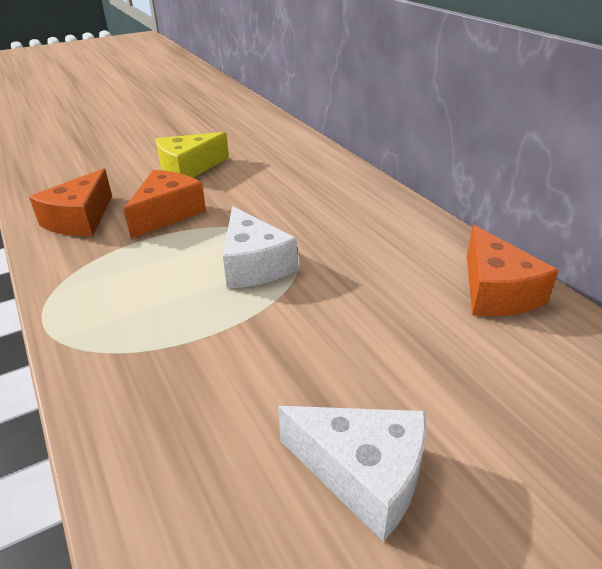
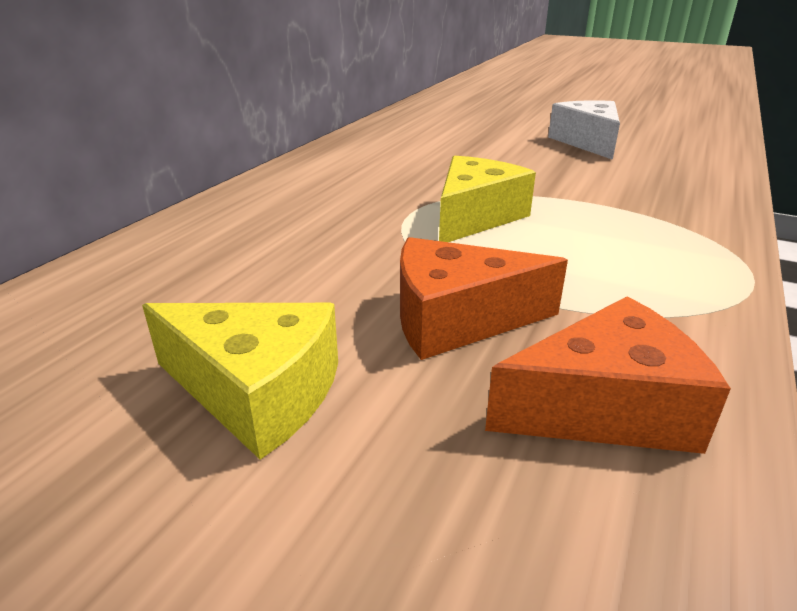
camera: 125 degrees left, 5 degrees down
white cheese [223,206,298,289] -> yellow cheese [439,156,536,242]
orange cheese [467,225,559,316] -> none

